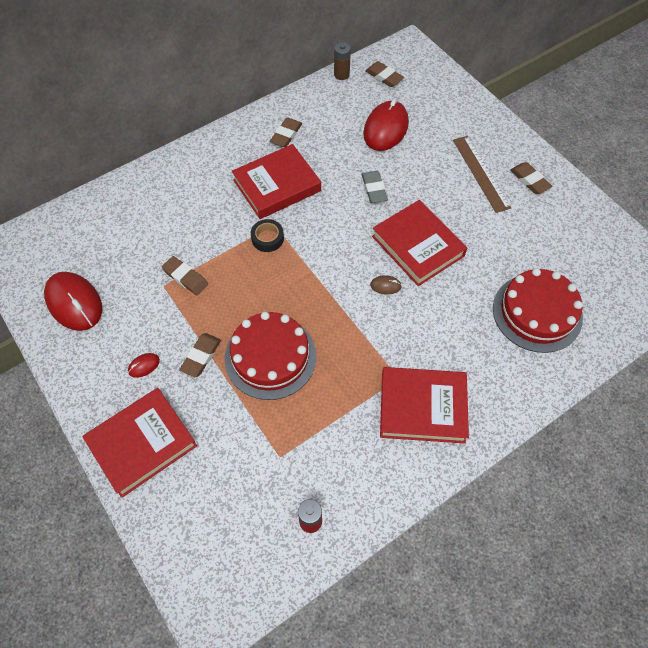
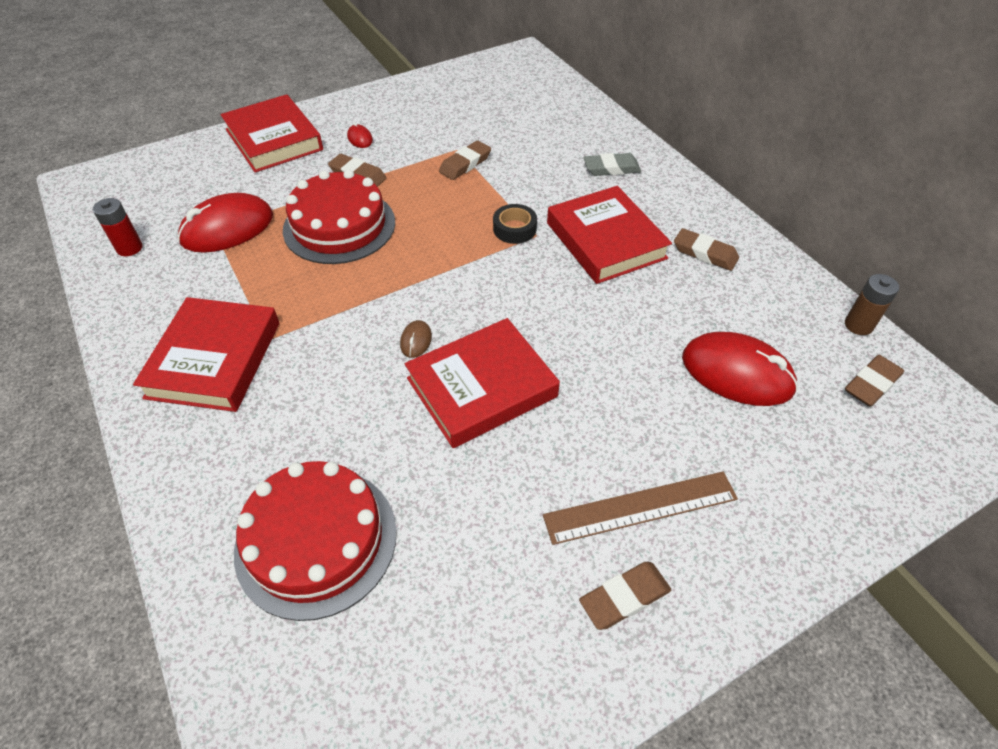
camera: 95 degrees right, 10 degrees down
red mouse [44,272,102,331] -> red mouse moved to [178,193,273,253]
grey eraser [361,171,388,203] -> grey eraser moved to [583,153,641,176]

